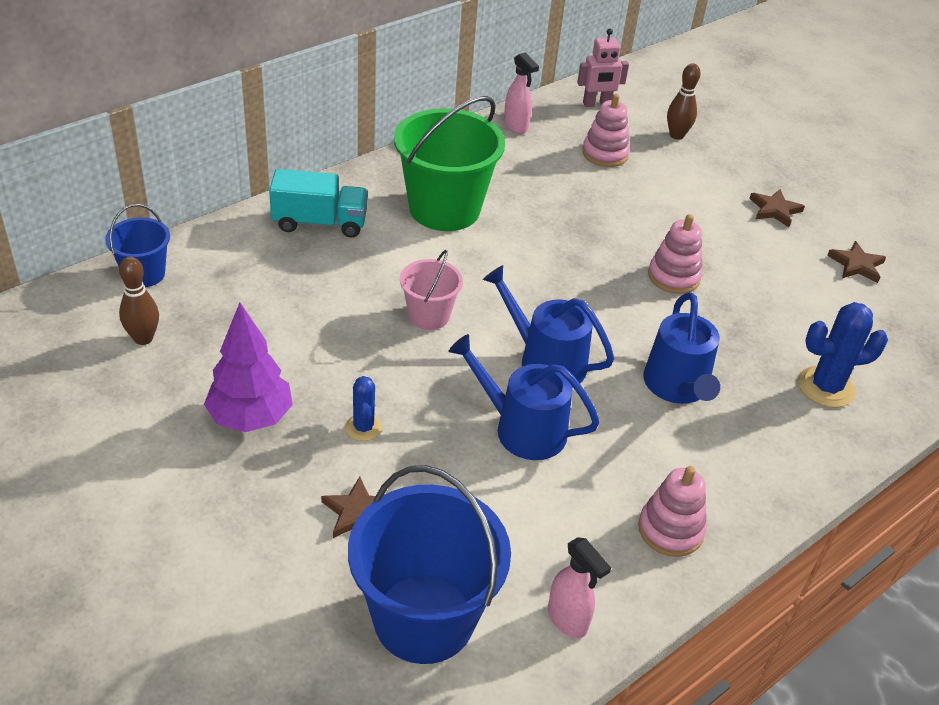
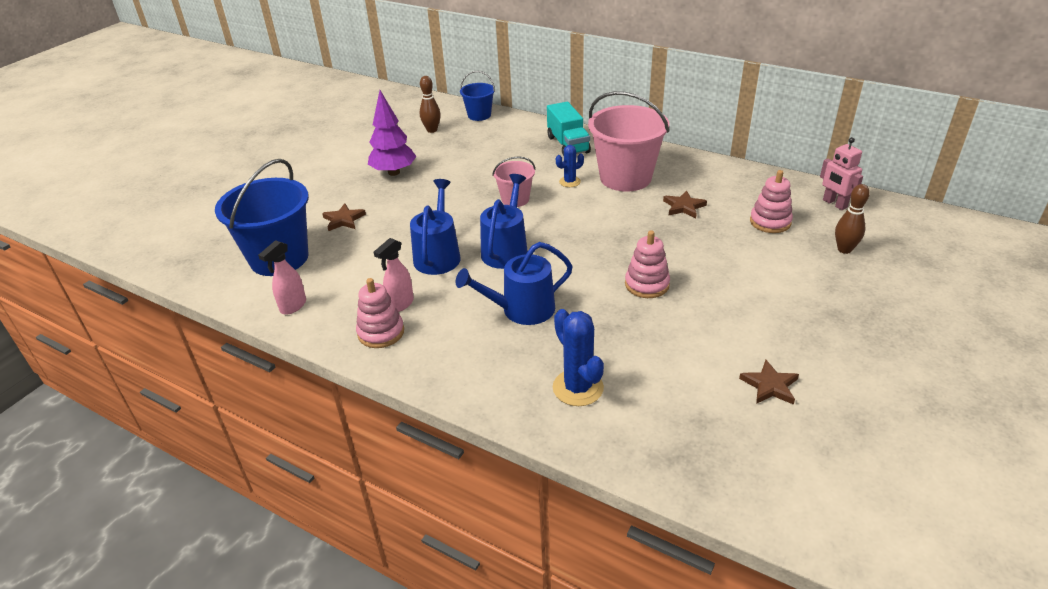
camera: 75 degrees right, 5 degrees down
blue cactus [345,376,382,441] -> blue cactus moved to [556,145,584,187]
green bucket [394,96,505,231] -> pink bucket [588,91,669,192]
pink spray bottle [504,52,539,134] -> pink spray bottle moved to [374,238,414,312]
brown star [749,189,805,227] -> brown star moved to [663,191,707,218]

